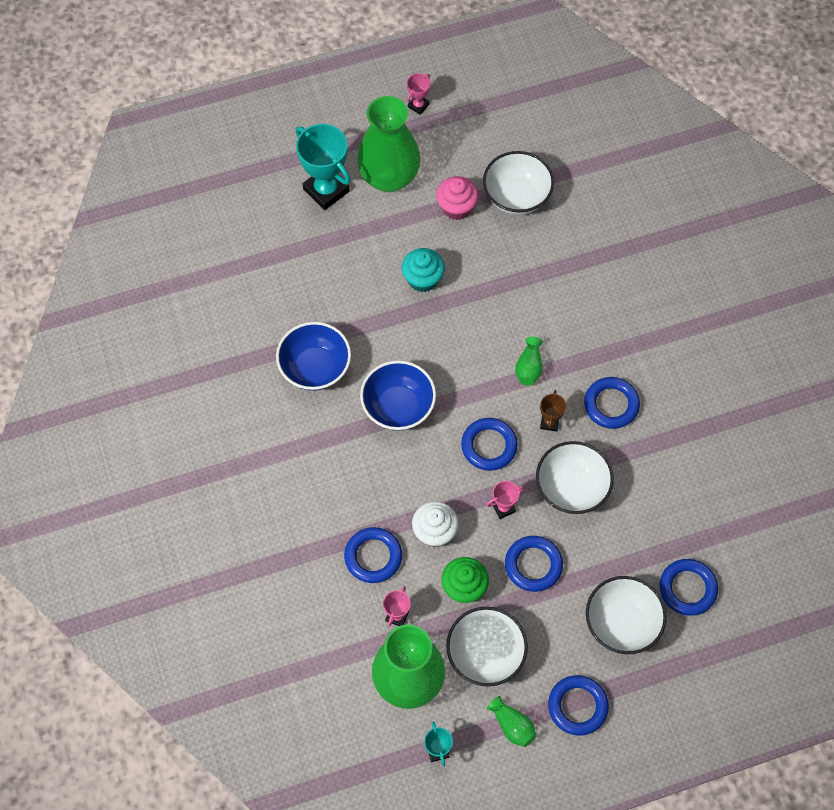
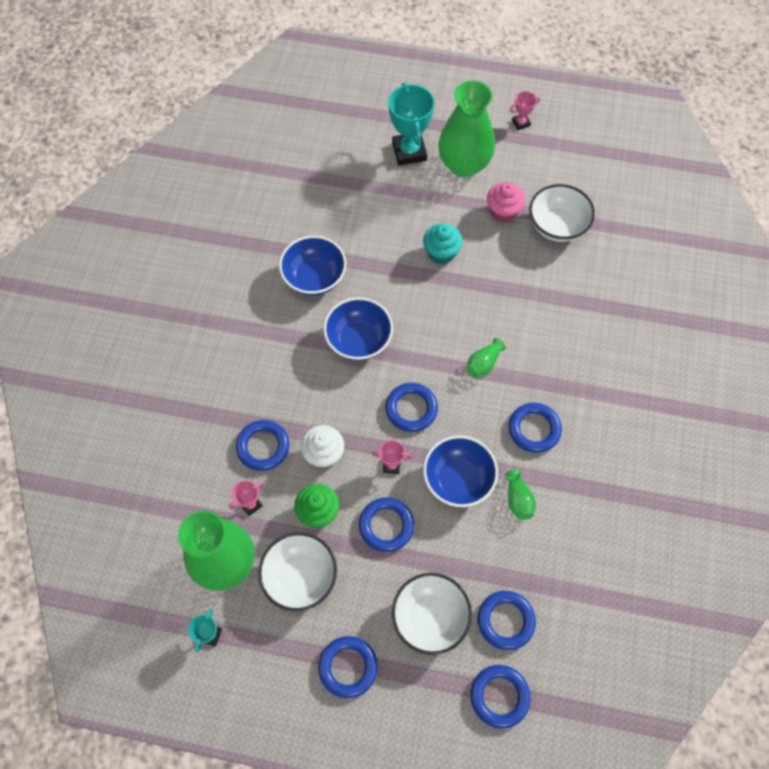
camera: 30 degrees right, 0 degrees up
green vase [487,696,536,747] -> green vase moved to [505,469,536,520]
white bowl [536,441,614,514] -> blue bowl [423,436,498,507]
brown trophy [540,390,566,432] -> none
none -> blue ring [470,665,531,729]

